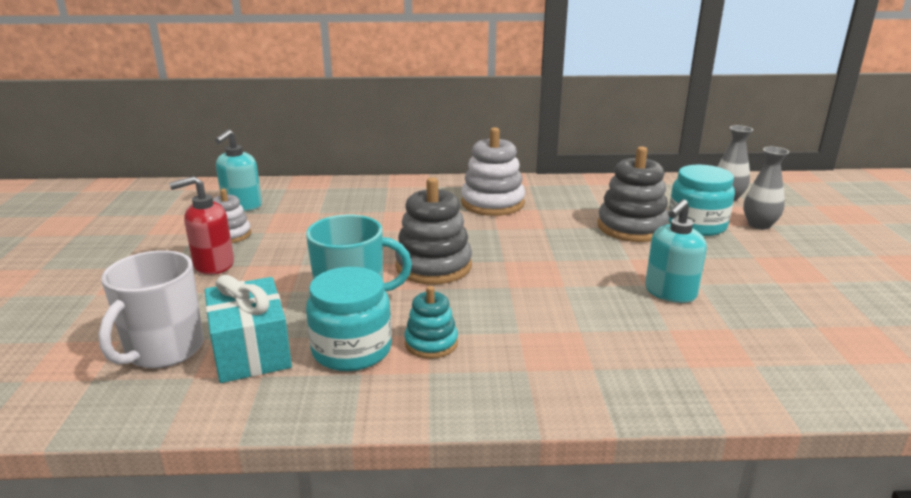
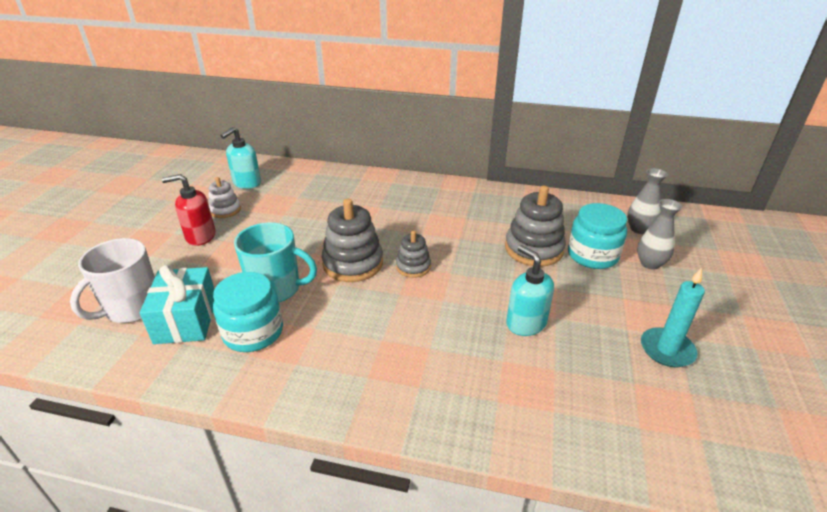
camera: 15 degrees right, 10 degrees up
turquoise stacking toy [405,286,458,359] -> none
white stacking toy [461,127,525,216] -> none
turquoise soap dispenser [645,199,707,303] -> turquoise soap dispenser turned 90 degrees clockwise [506,245,554,336]
none -> grey stacking toy [396,231,431,278]
none -> turquoise candle [641,268,705,367]

